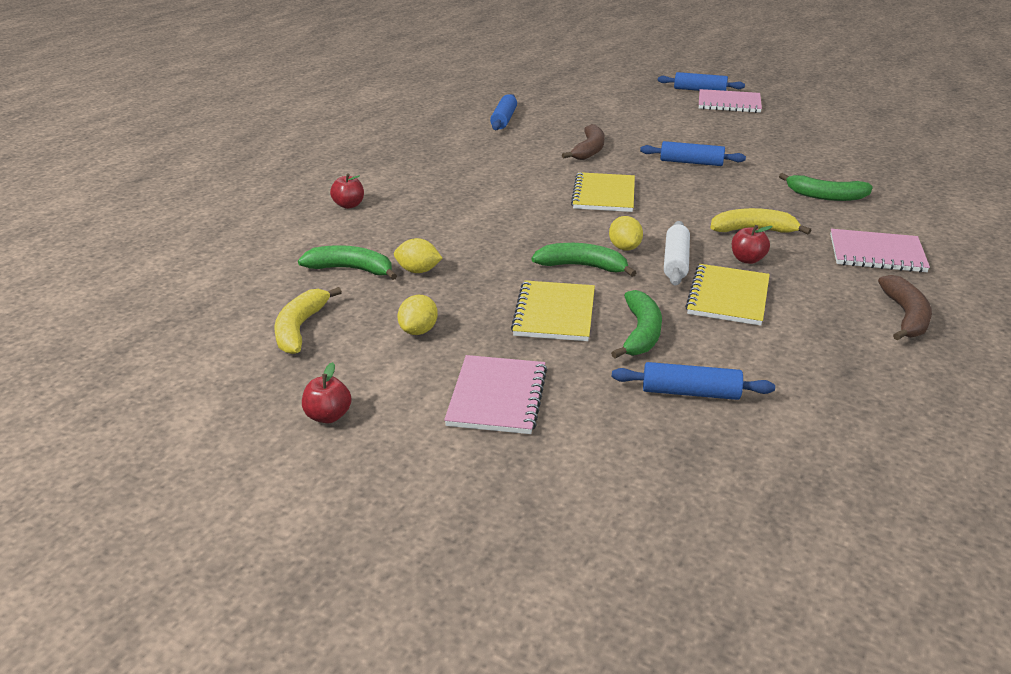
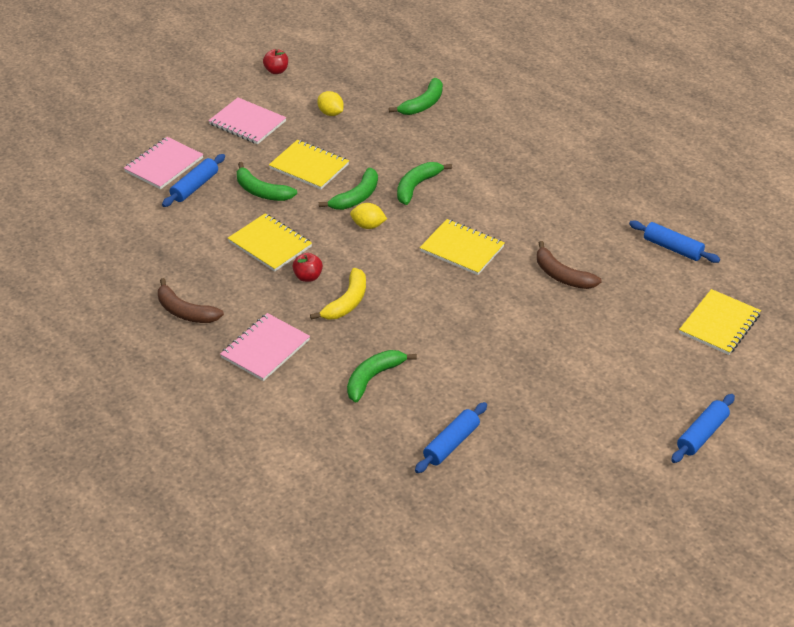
camera: 115 degrees right, 10 degrees up
yellow banana [274,287,342,354] -> none
red apple [330,173,364,209] -> none
yellow lemon [394,238,443,273] -> none
blue rolling pin [640,141,746,166] -> blue rolling pin moved to [415,402,487,473]
white rolling pin [664,221,690,286] -> none
pink notebook [699,89,762,113] -> pink notebook moved to [124,137,203,189]
none -> green banana [397,162,452,205]
none -> yellow notebook [679,289,761,355]

